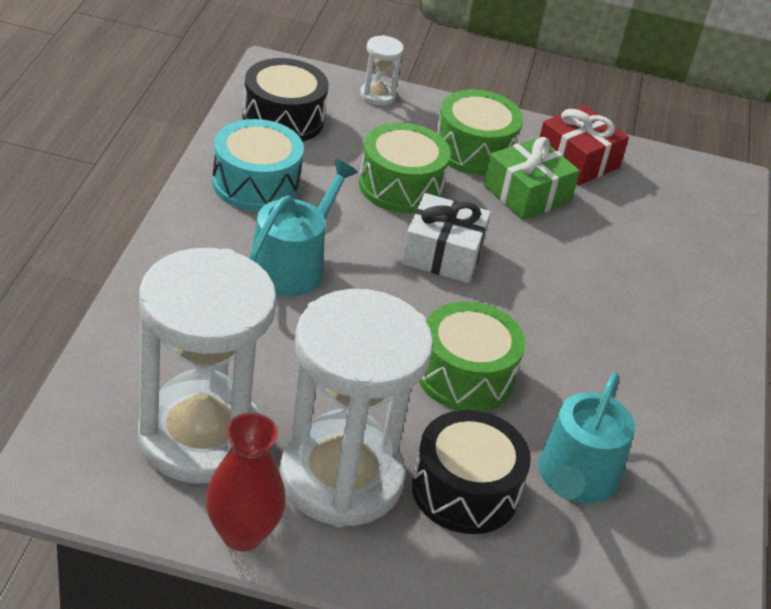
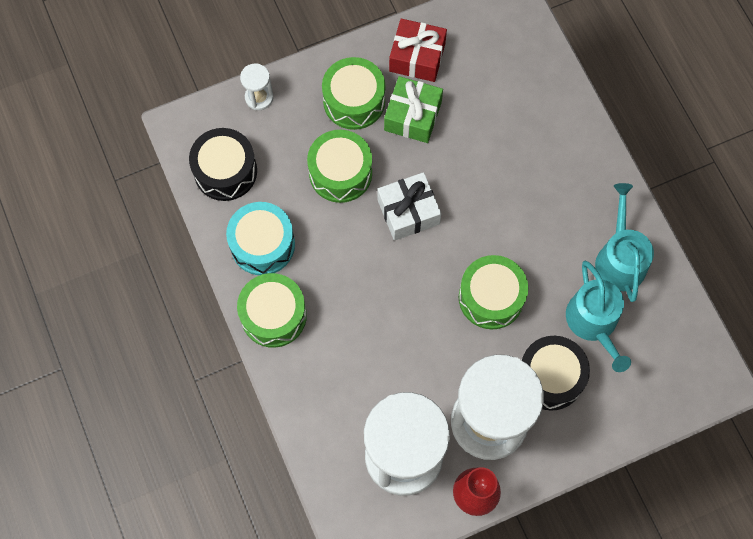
camera: 30 degrees left, 30 degrees up
turquoise watering can [249,159,358,296] -> turquoise watering can moved to [595,183,654,302]
none -> green drum [237,273,307,348]

